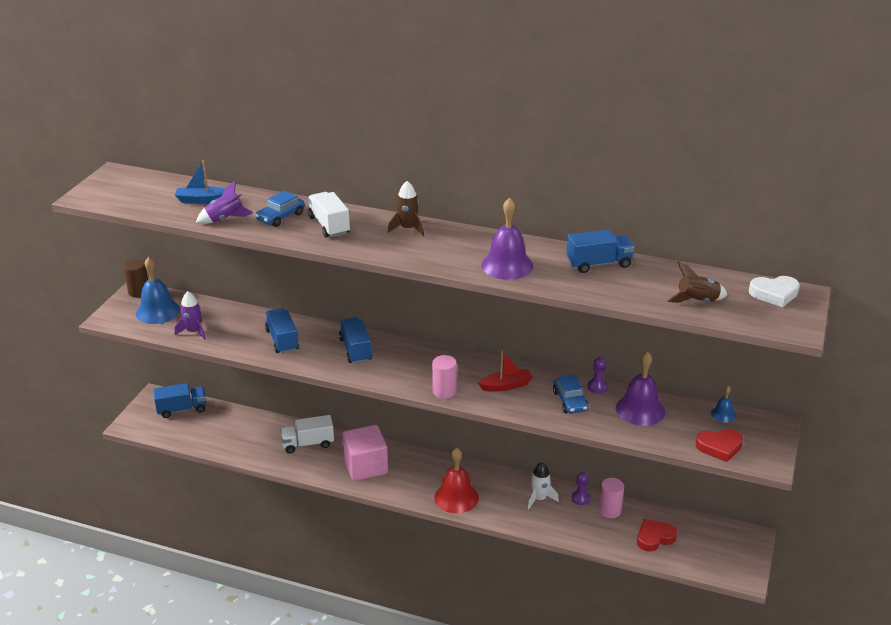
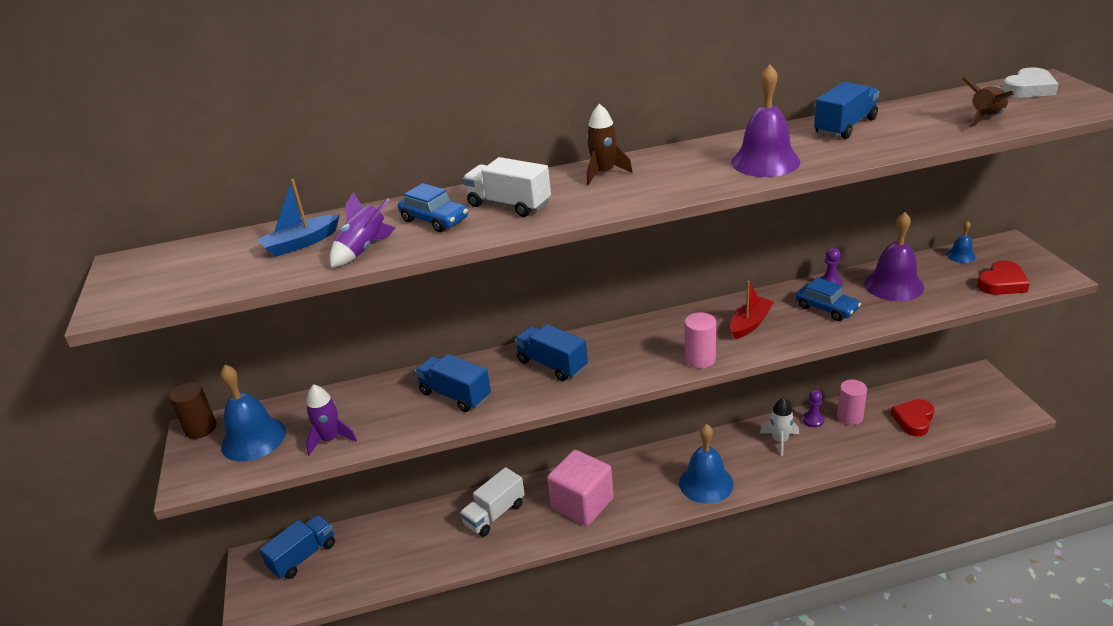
camera: 30 degrees left, 0 degrees up
blue car [255,190,305,227] -> blue car turned 60 degrees counterclockwise [398,183,468,232]
red bell [434,448,479,514] -> blue bell [679,424,734,504]

